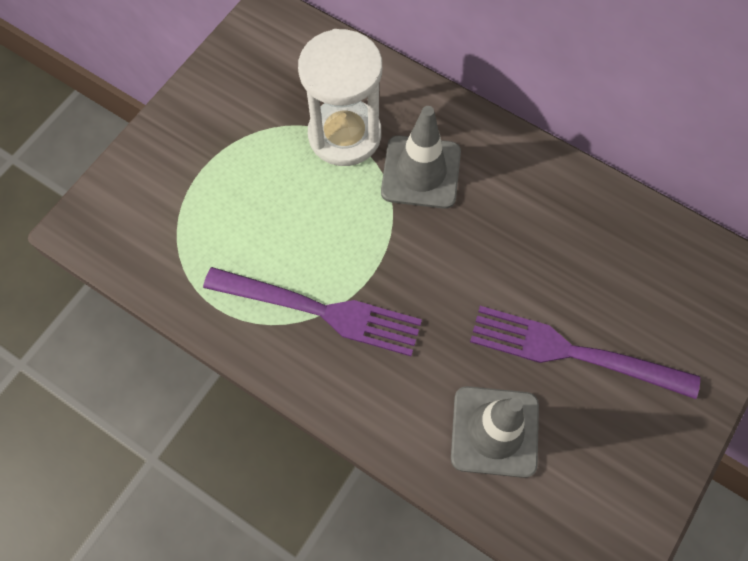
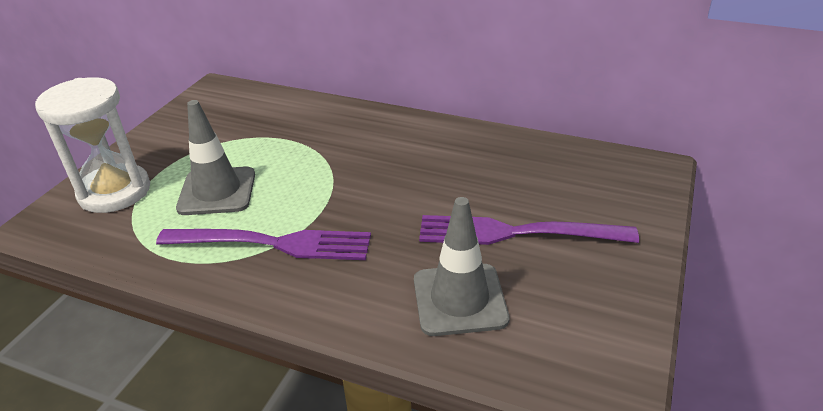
camera: 10 degrees left, 30 degrees down
white hourglass [298,29,382,166] -> white hourglass moved to [35,77,150,213]
grey traffic cone [381,106,461,209] -> grey traffic cone moved to [176,100,255,215]

